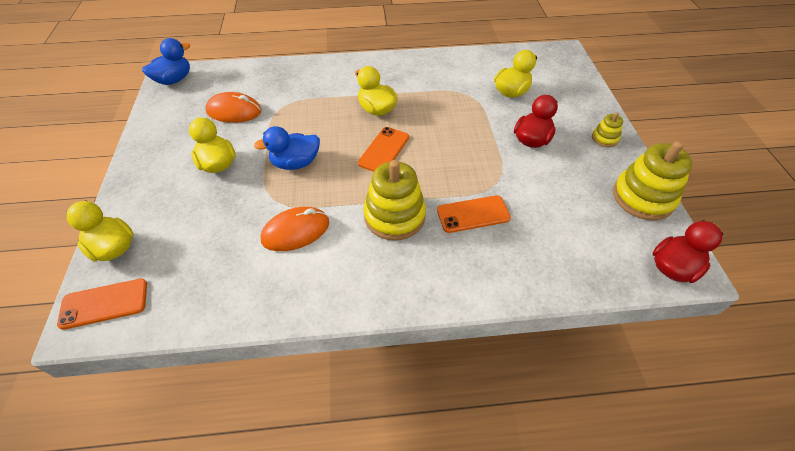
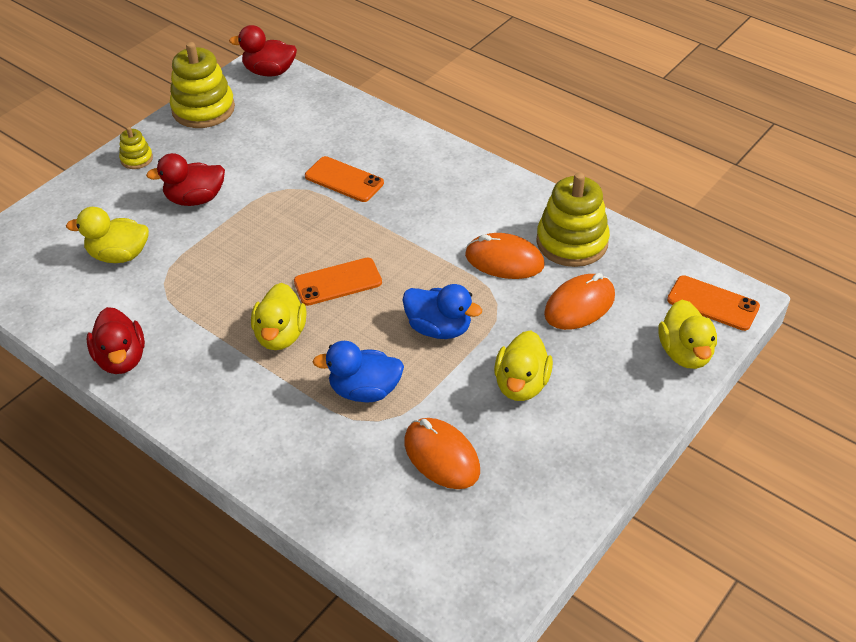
camera: 135 degrees left, 5 degrees down
blue duck [142,38,190,85] -> blue duck moved to [312,341,404,402]
yellow stacking toy [363,160,426,241] -> yellow stacking toy moved to [536,172,610,267]
none -> red duck [87,307,145,374]
none -> orange mouse [544,273,615,330]

